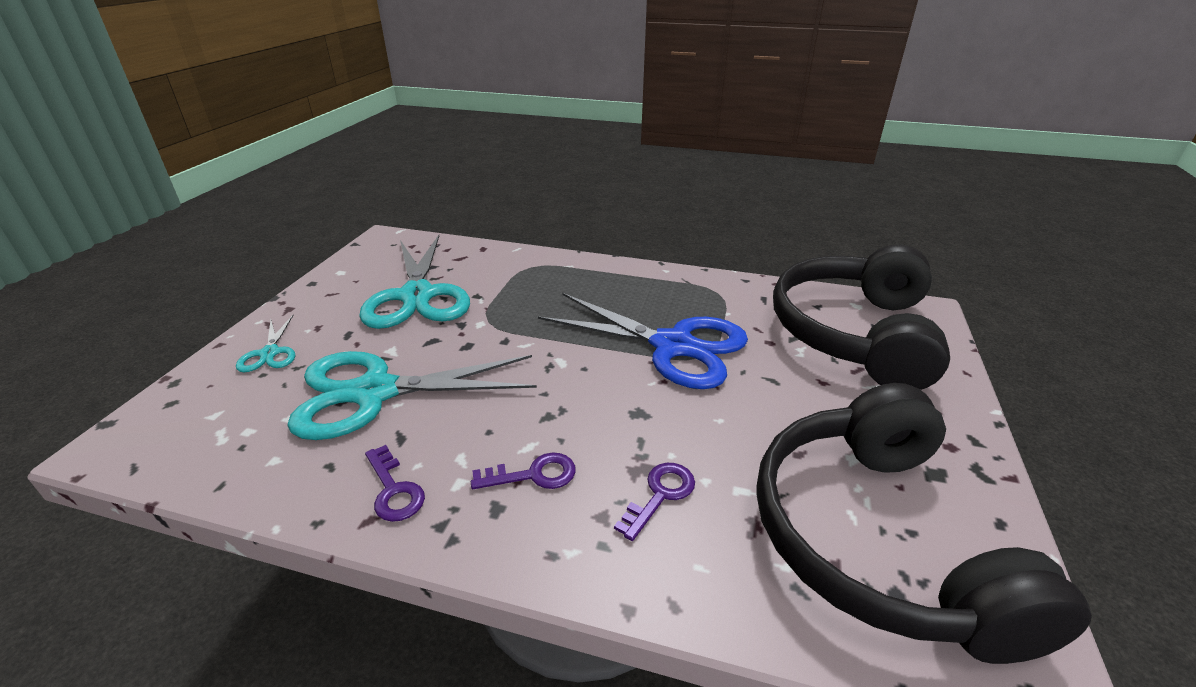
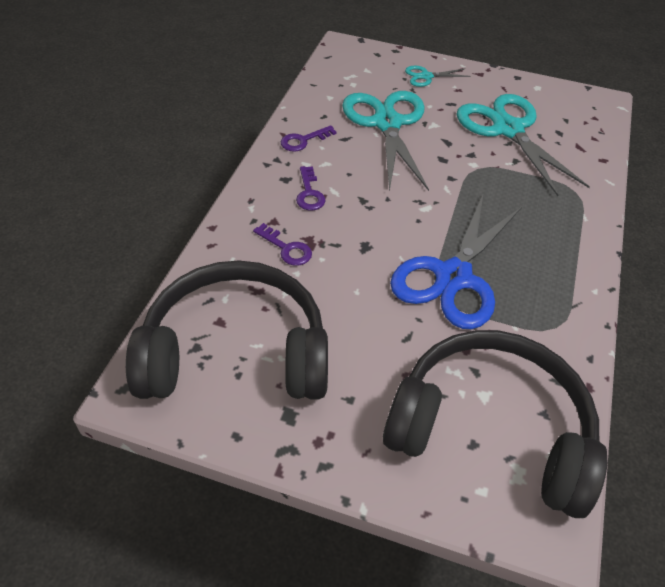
camera: 90 degrees right, 15 degrees up
turquoise scissors [359,235,470,329] -> turquoise scissors turned 75 degrees clockwise [457,94,590,196]

